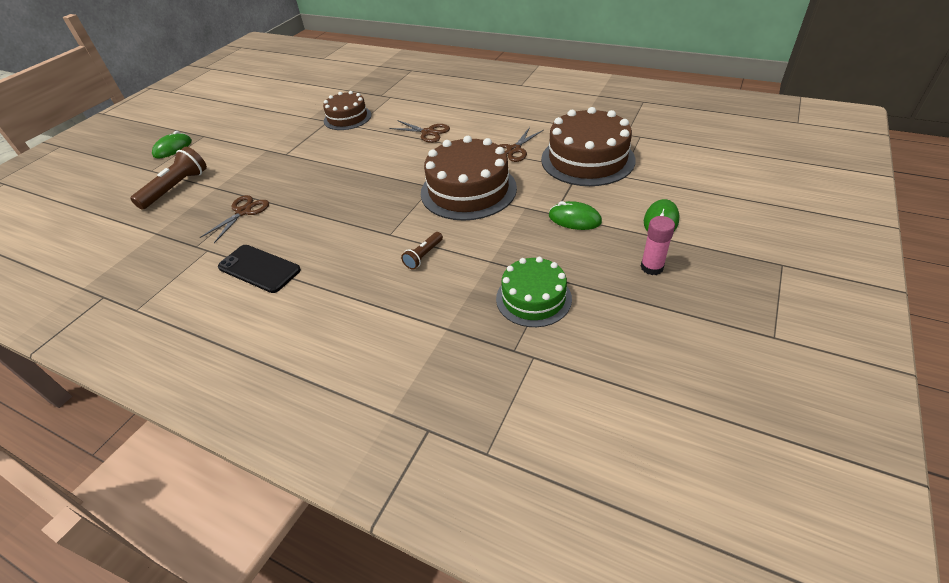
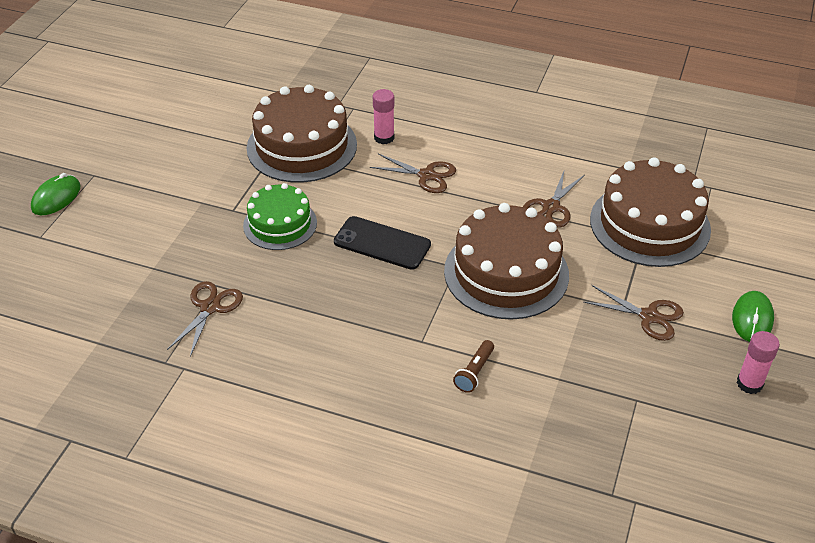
camera: 10 degrees left, 0 degrees up
brown flashlight [130,147,207,210] -> none
black phone [218,245,301,293] -> black phone moved to [334,216,431,270]
brown cake [323,91,372,130] -> brown cake [247,85,357,183], size x1.62
green cake [496,257,572,327] -> green cake moved to [243,183,317,250]
green mouse [549,201,602,230] -> brown scissors [583,285,684,341]
none -> pink glue stick [373,89,394,144]

